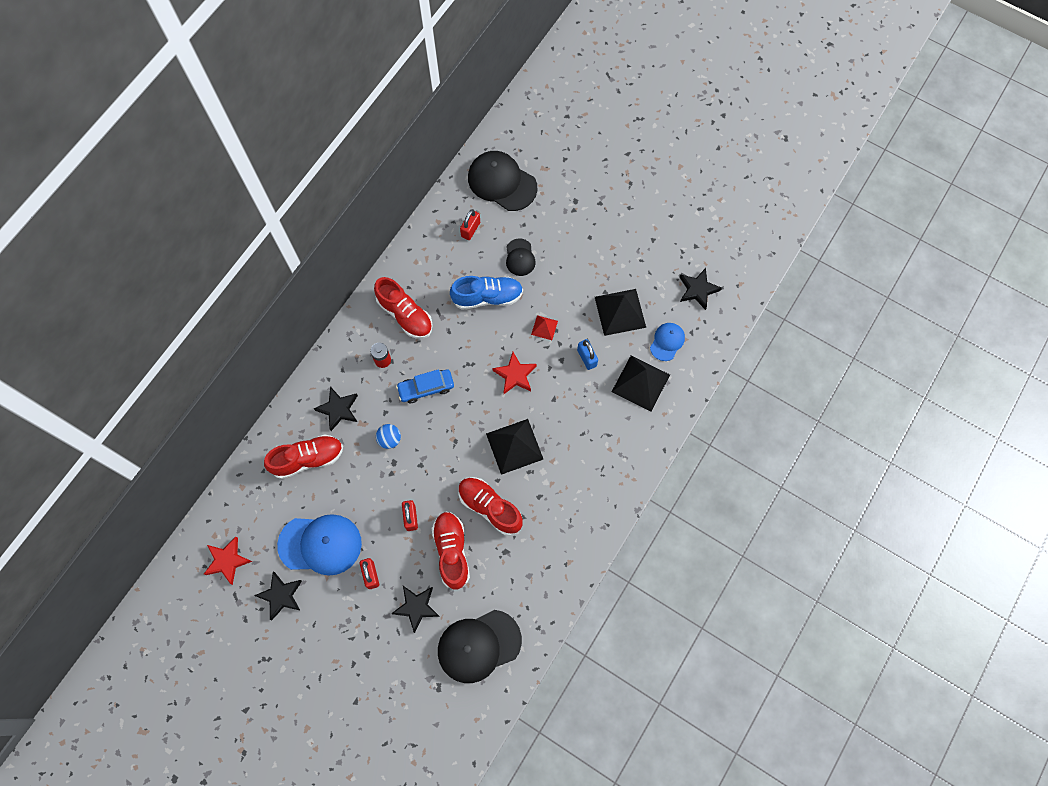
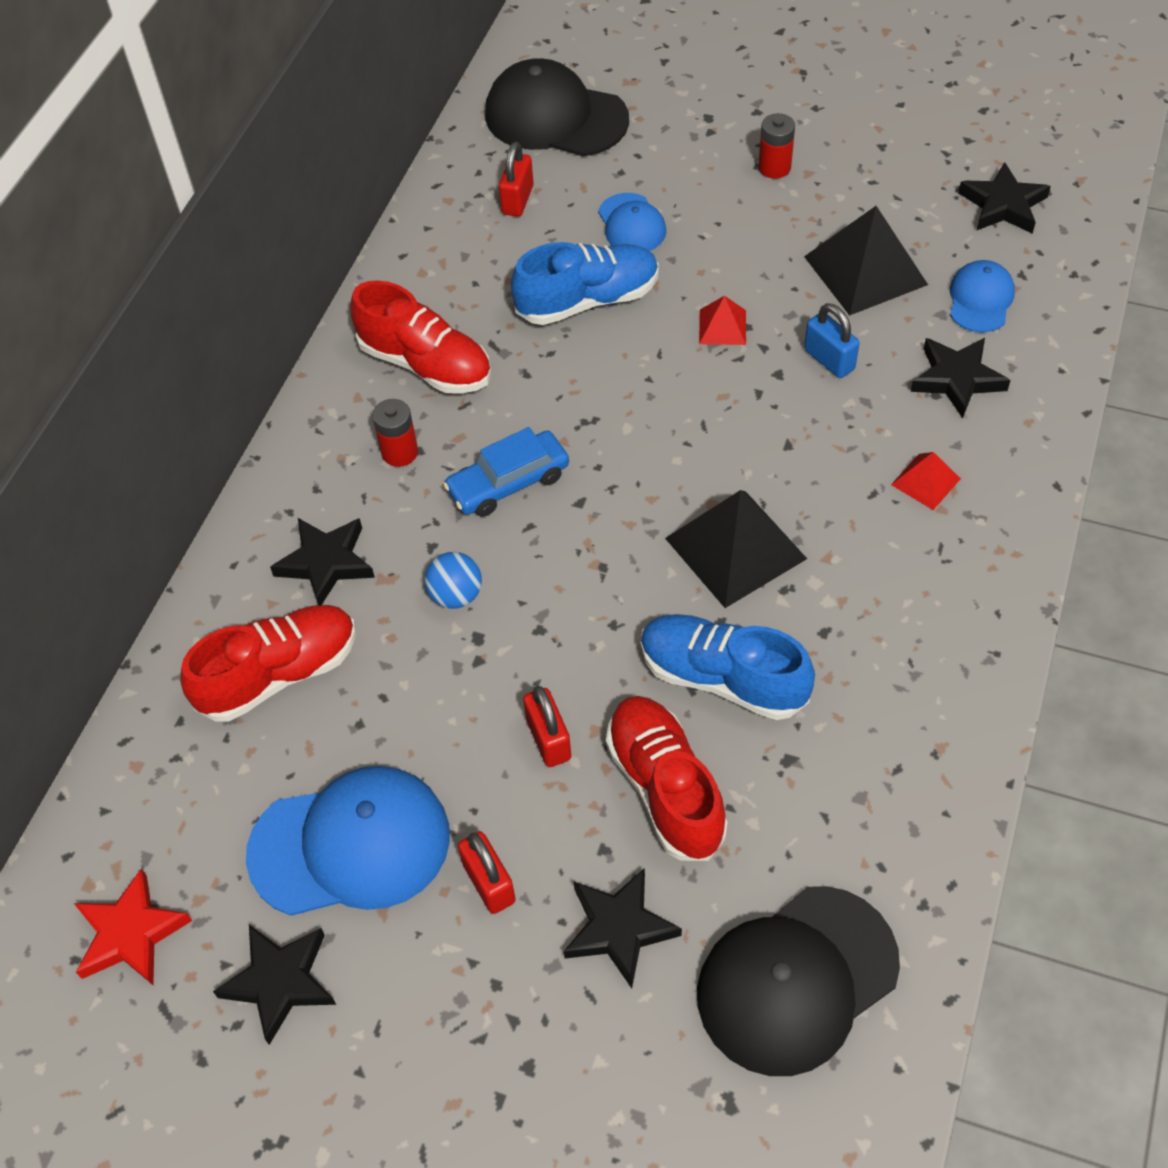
camera: 10 degrees left, 15 degrees down
red shoe [458,477,523,536] -> blue shoe [641,614,815,720]
red star [492,352,537,394] -> none
black cap [506,239,536,276] -> blue cap [598,193,666,251]
black pyramid [612,356,670,411] -> black star [911,338,1011,418]
none -> red battery [758,113,795,179]
none -> red pyramid [891,452,961,510]

